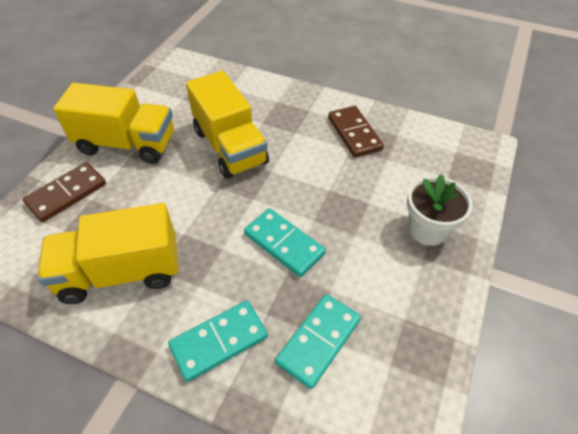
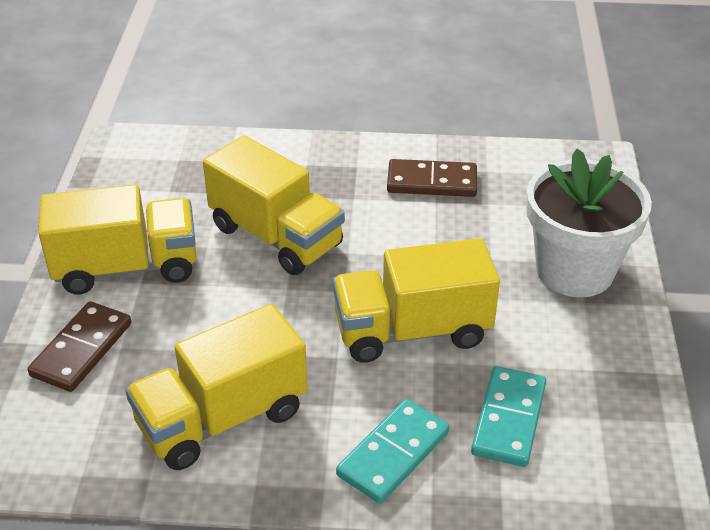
camera: 20 degrees left, 10 degrees down
turquoise domino [244,208,326,277] -> yellow truck [332,238,500,363]
brown domino [328,106,384,158] -> brown domino turned 45 degrees counterclockwise [387,159,477,197]
white flower pot [407,174,473,246] -> white flower pot [526,149,652,297], size x1.55

